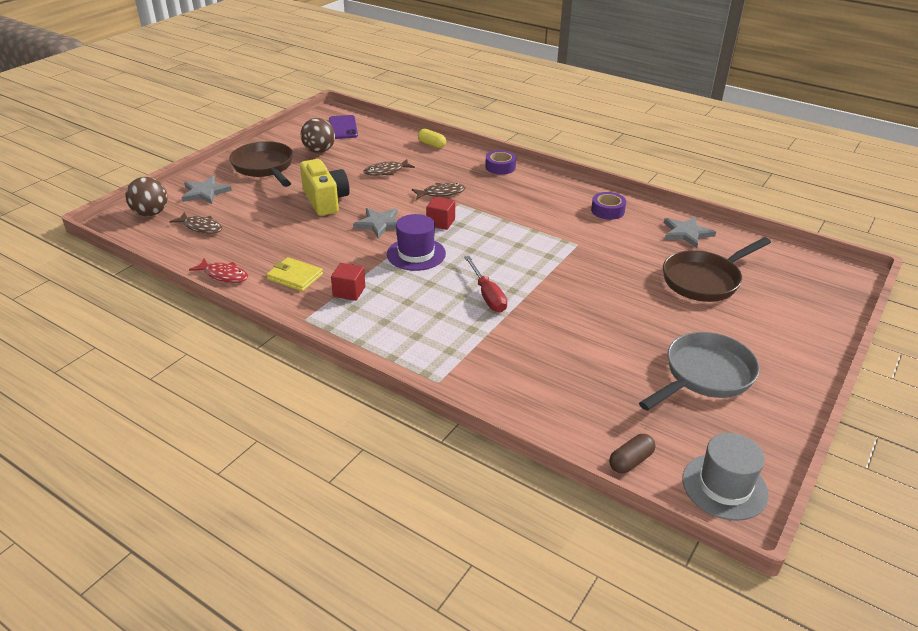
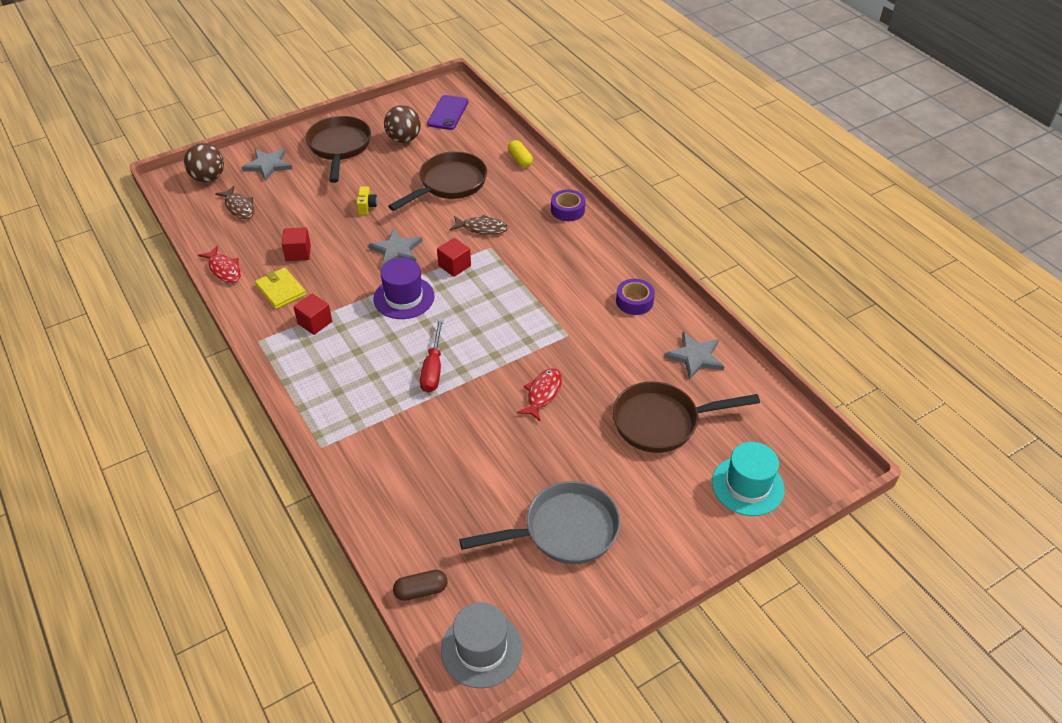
camera: 25 degrees right, 10 degrees up
yellow camera [300,159,350,216] -> yellow camera [356,186,377,215], size x0.45
brown fish [363,159,415,176] -> brown pan [388,152,487,211]
none -> red cube [282,227,311,261]
none -> red fish [517,368,562,421]
none -> turquoise hat [712,442,785,516]

